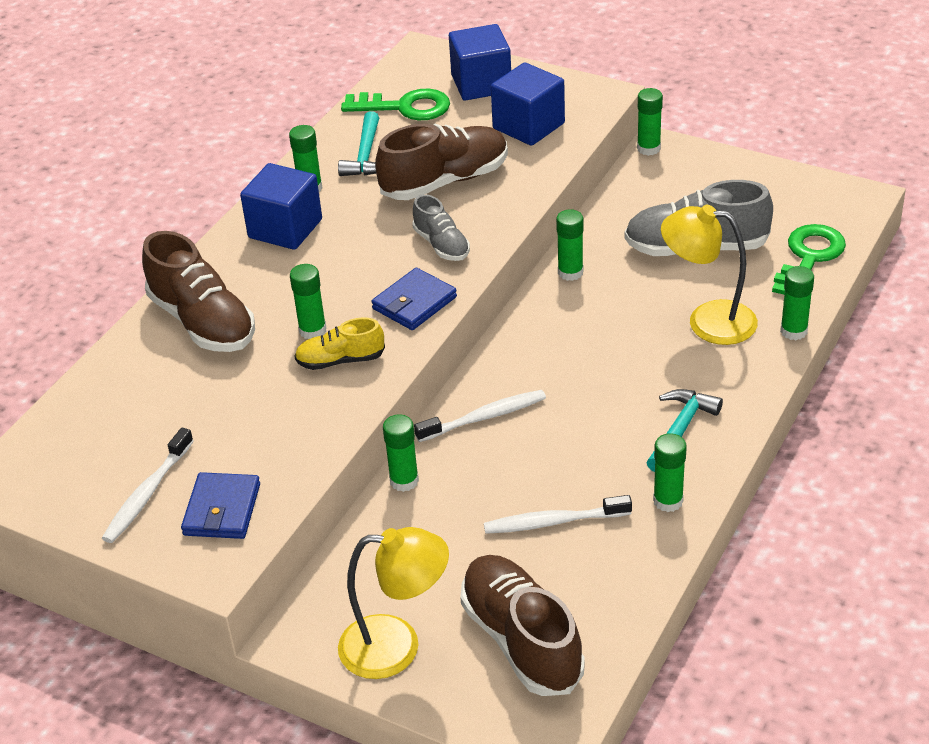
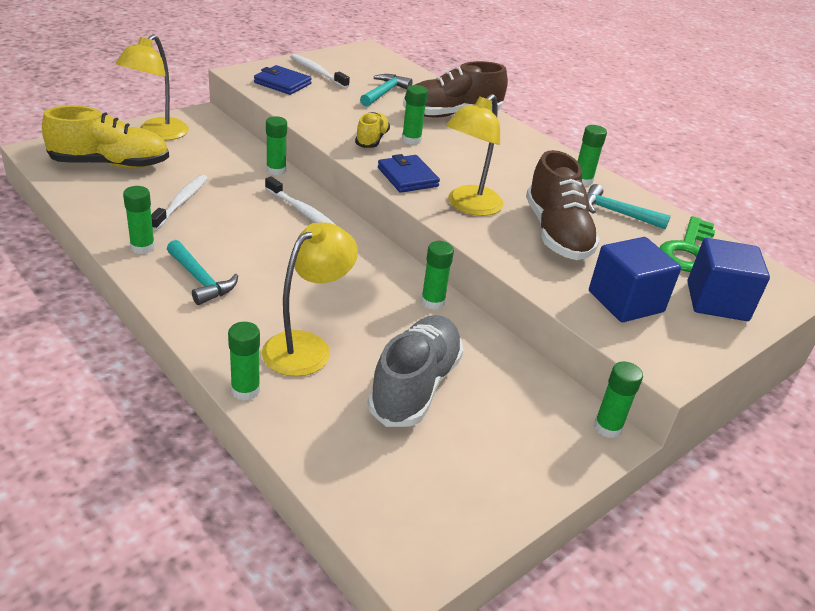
camera: 105 degrees right, 5 degrees down
blue cube [240,163,322,250] -> none
grey shoe [412,194,470,261] -> yellow lamp [446,94,504,216]
white toothbrush [414,390,546,442] -> white toothbrush turned 45 degrees counterclockwise [265,176,336,225]
brown shoe [460,555,585,696] -> yellow shoe [42,106,169,168]
green key [772,224,846,295] -> none
none -> turquoise hammer [360,74,413,107]

